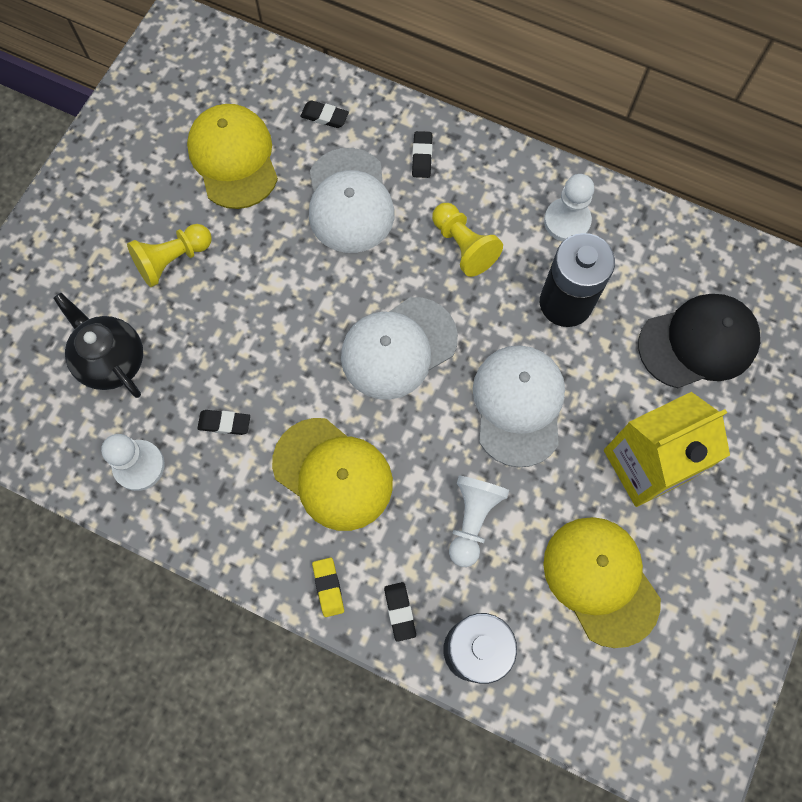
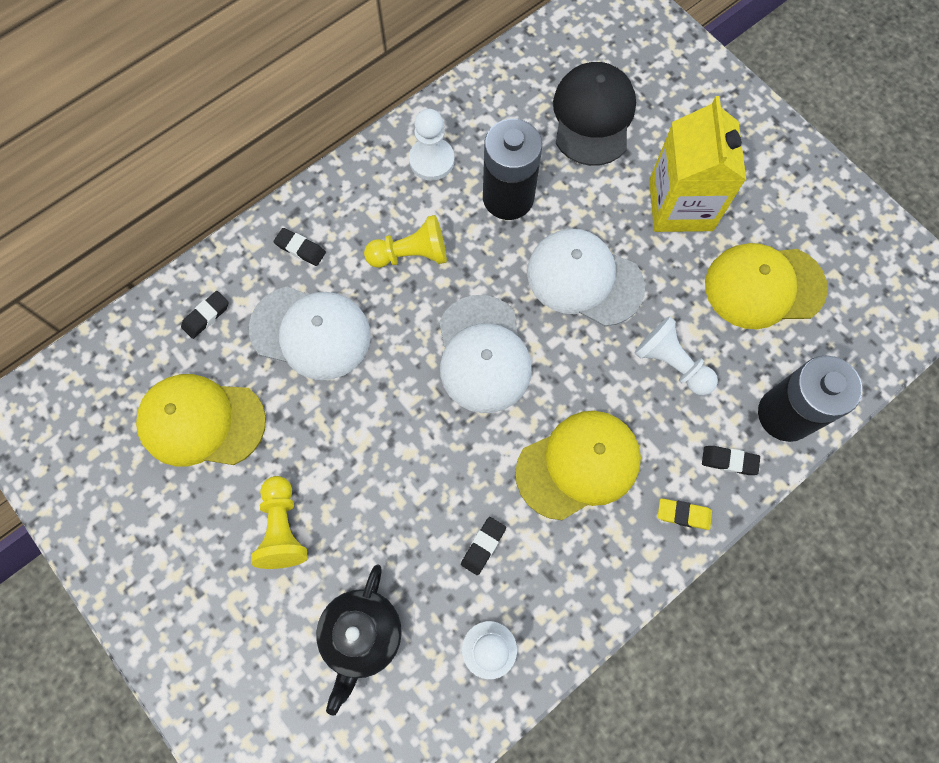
camera: 65 degrees left, 0 degrees up
black teapot [54,293,143,398] -> black teapot turned 60 degrees counterclockwise [316,564,402,716]

